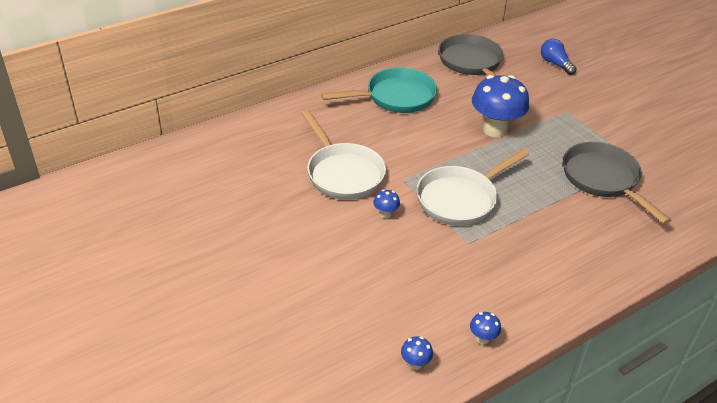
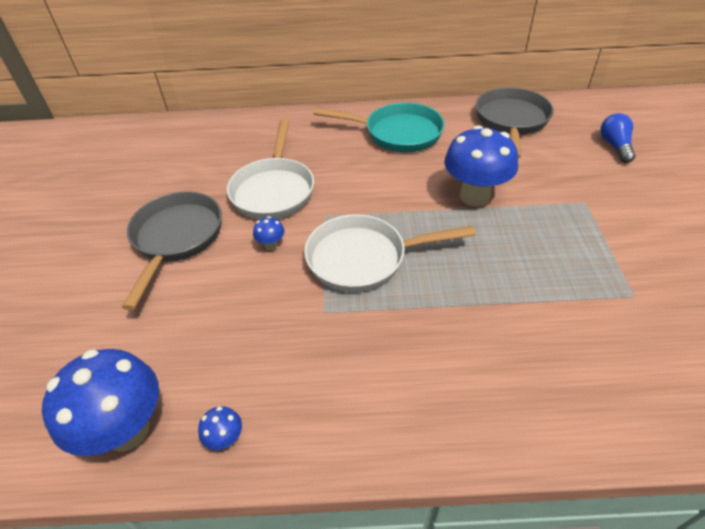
camera: 35 degrees right, 5 degrees up
blue mushroom [401,336,433,370] -> blue mushroom [42,349,159,456], size x2.40
grey pan [563,142,671,224] -> grey pan moved to [122,192,222,310]

